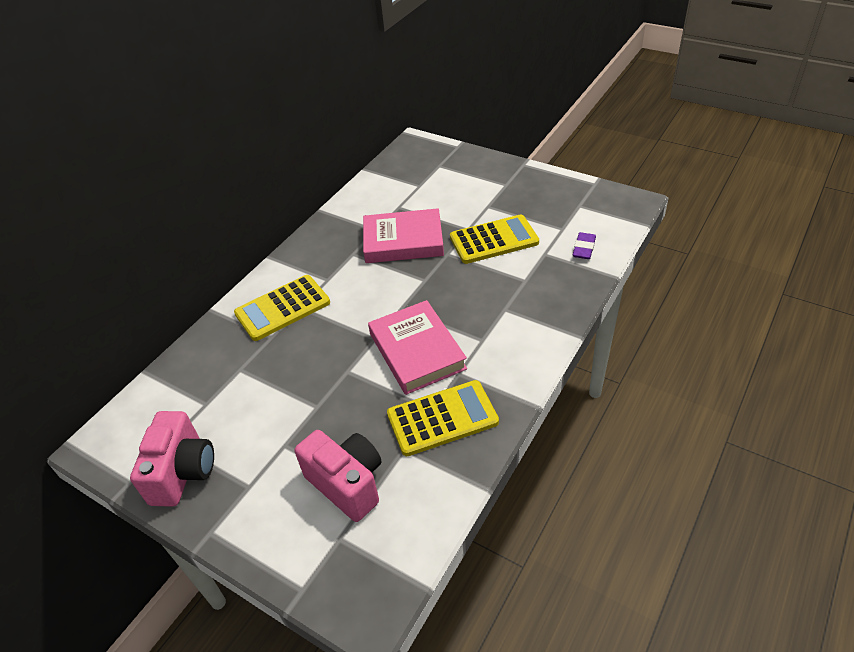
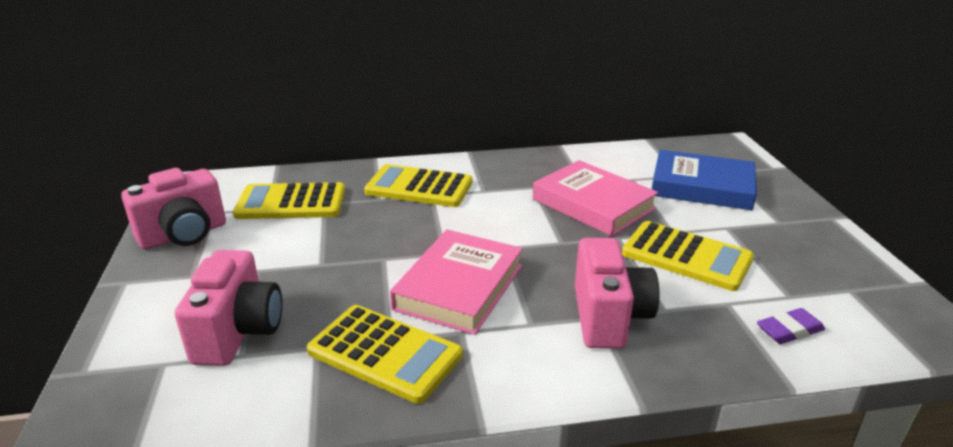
camera: 45 degrees right, 15 degrees down
none -> yellow calculator [233,182,345,219]
none -> pink camera [575,238,659,349]
none -> blue book [652,150,757,210]

